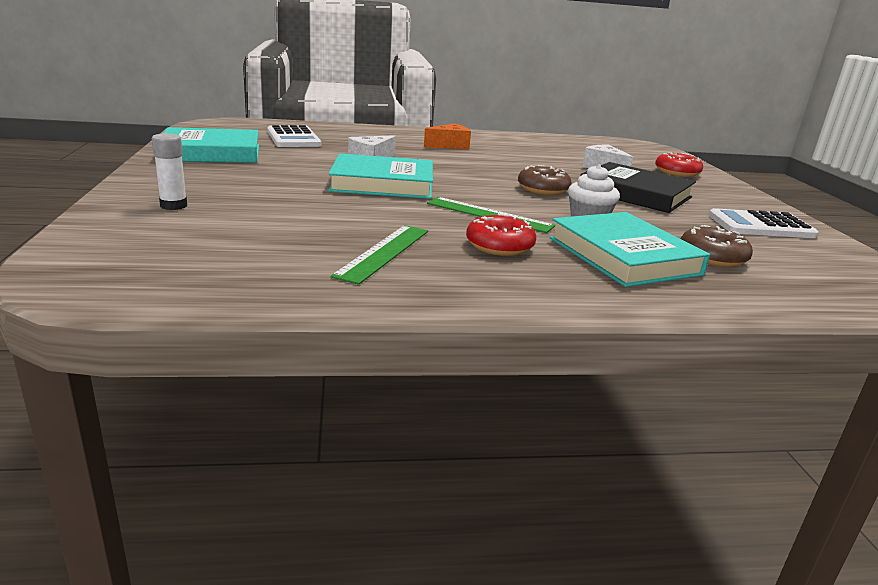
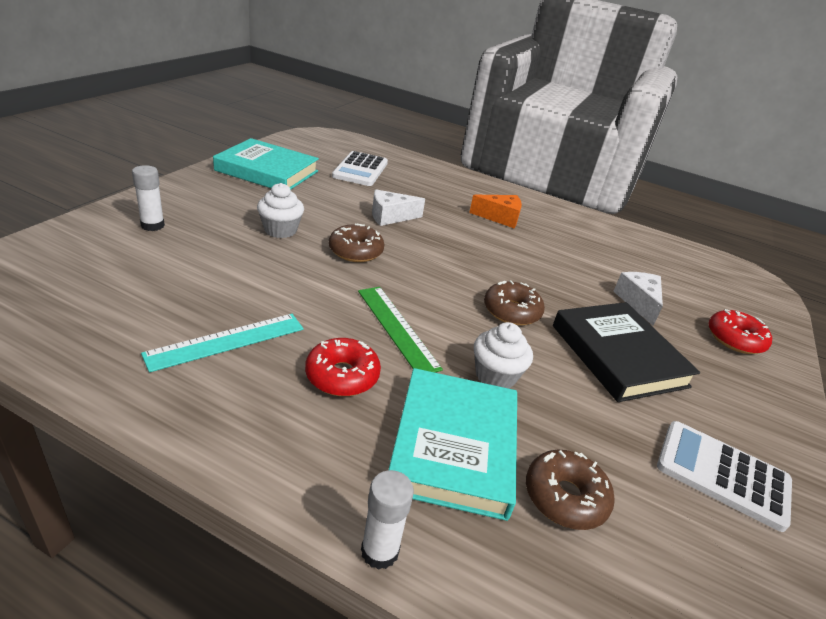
camera: 30 degrees right, 10 degrees up
turquoise book [328,153,433,199] -> brown donut [329,223,385,262]
green ruler [331,225,428,285] -> turquoise ruler [141,314,304,373]
none -> white cupcake [257,183,304,238]
none -> white glue stick [361,470,414,570]

